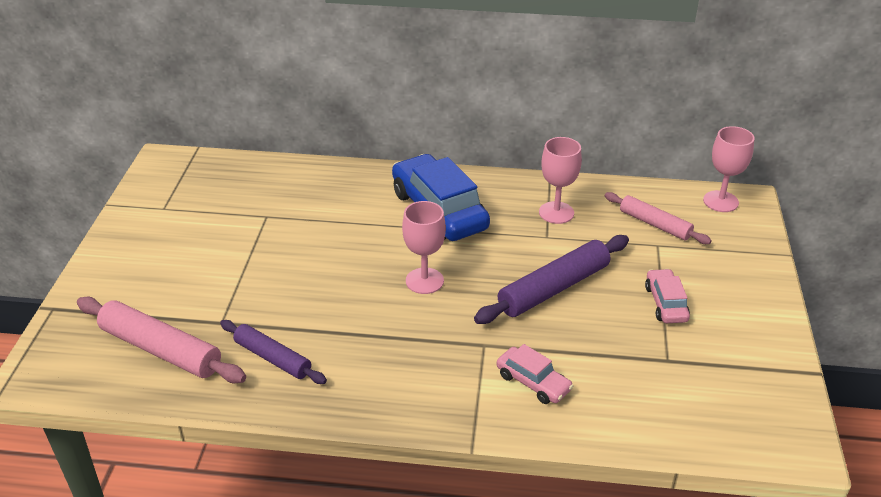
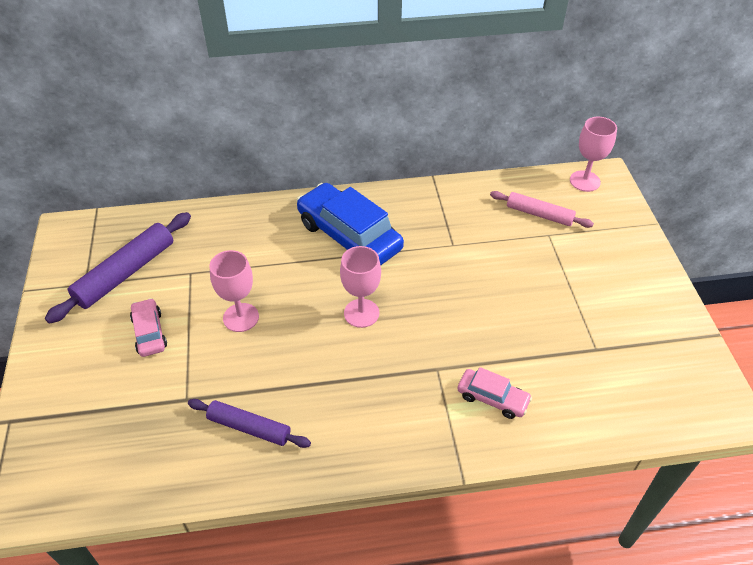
camera: 15 degrees left, 10 degrees up
pink rolling pin [77,297,246,383] -> none
purple rolling pin [474,235,629,324] -> purple rolling pin moved to [45,212,191,324]
pink goblet [539,137,582,224] -> pink goblet moved to [209,250,259,332]
pink car [645,269,690,323] -> pink car moved to [130,298,167,357]

